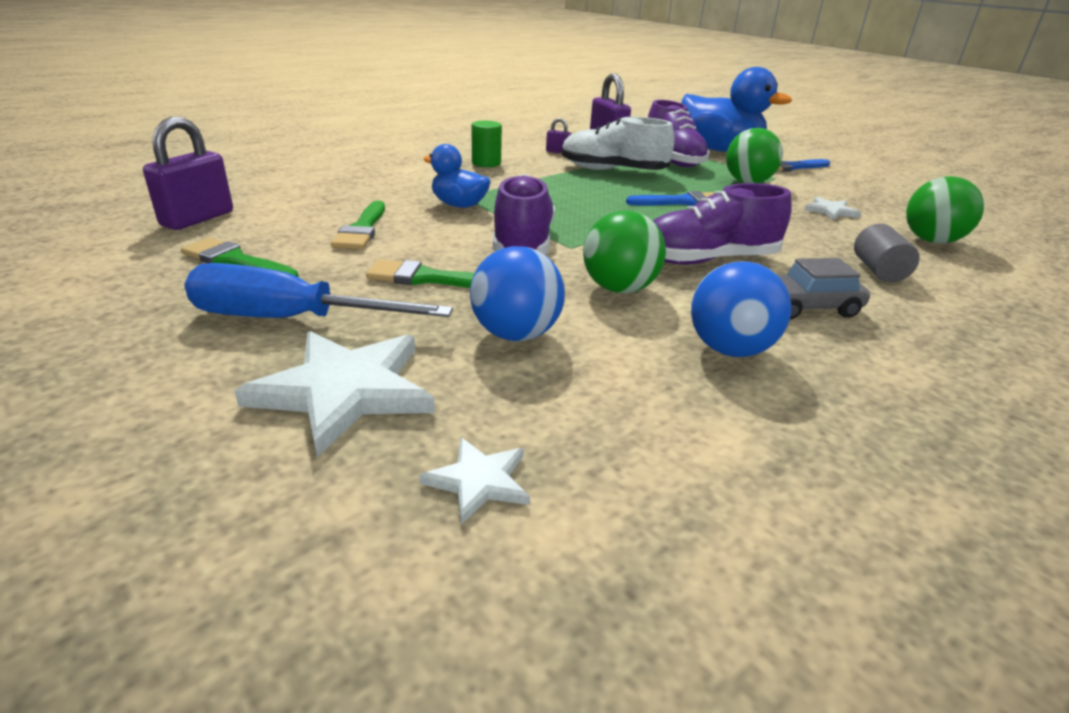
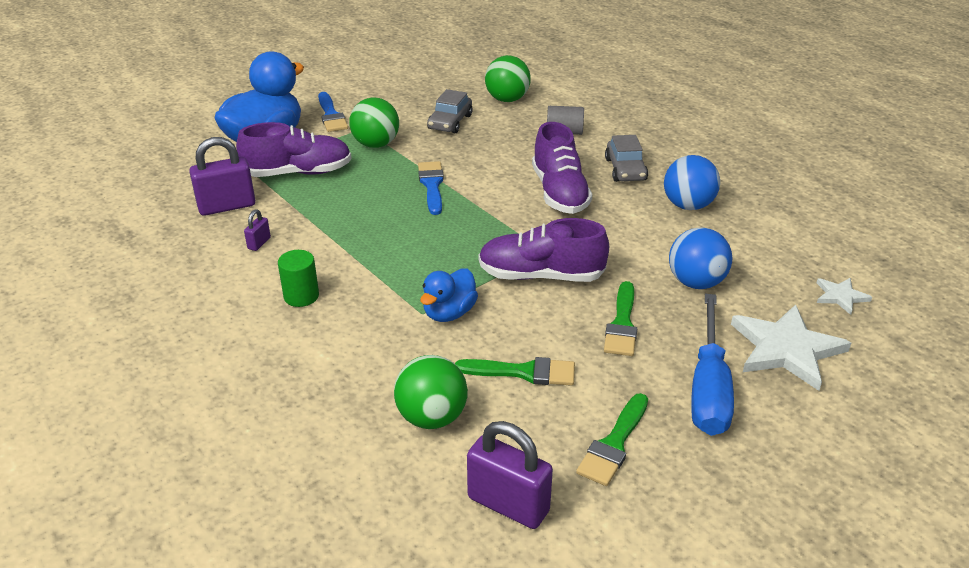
camera: 85 degrees left, 5 degrees up
white shoe [561,117,675,170] -> none
green ball [583,211,666,293] -> green ball moved to [394,355,468,429]
white star [805,197,861,220] -> grey car [427,89,473,133]

